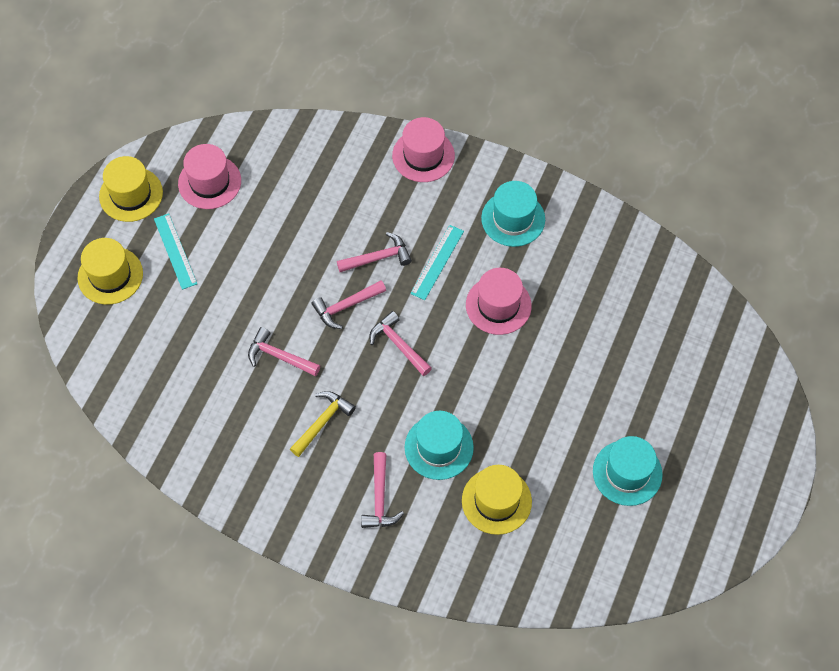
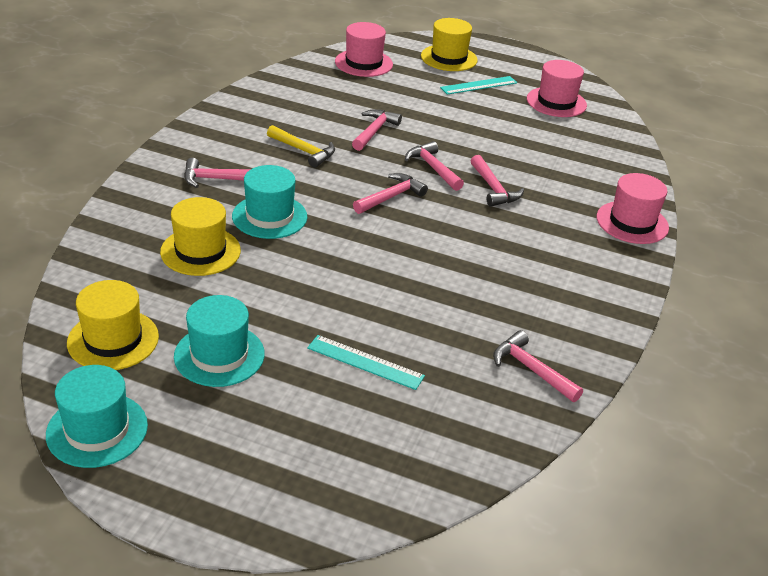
camera: 85 degrees right, 25 degrees down
yellow hat [99,156,163,222] -> yellow hat moved to [67,280,159,370]
turquoise ruler [410,225,464,300] -> turquoise ruler moved to [307,335,425,390]
pink hat [466,268,532,335] -> pink hat moved to [335,22,393,77]
turquoise hat [481,181,545,247] -> turquoise hat moved to [46,365,148,468]
none -> pink hammer [493,330,583,402]

